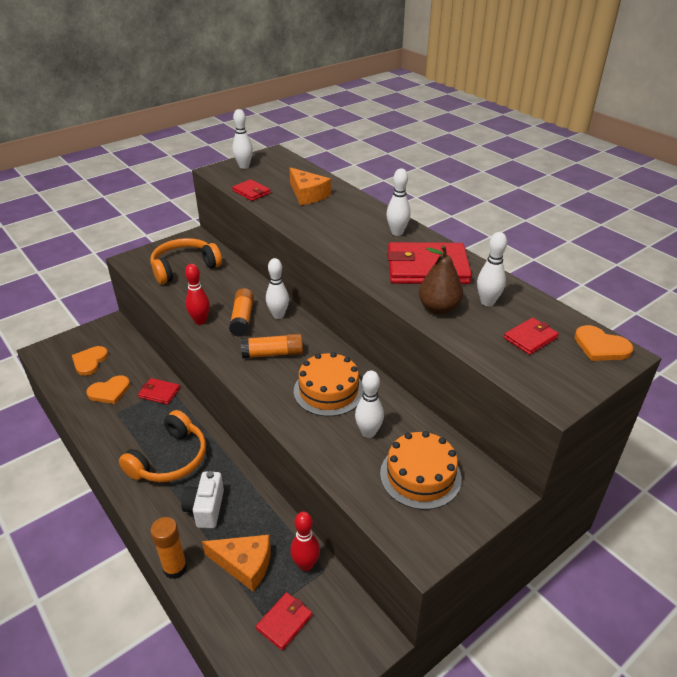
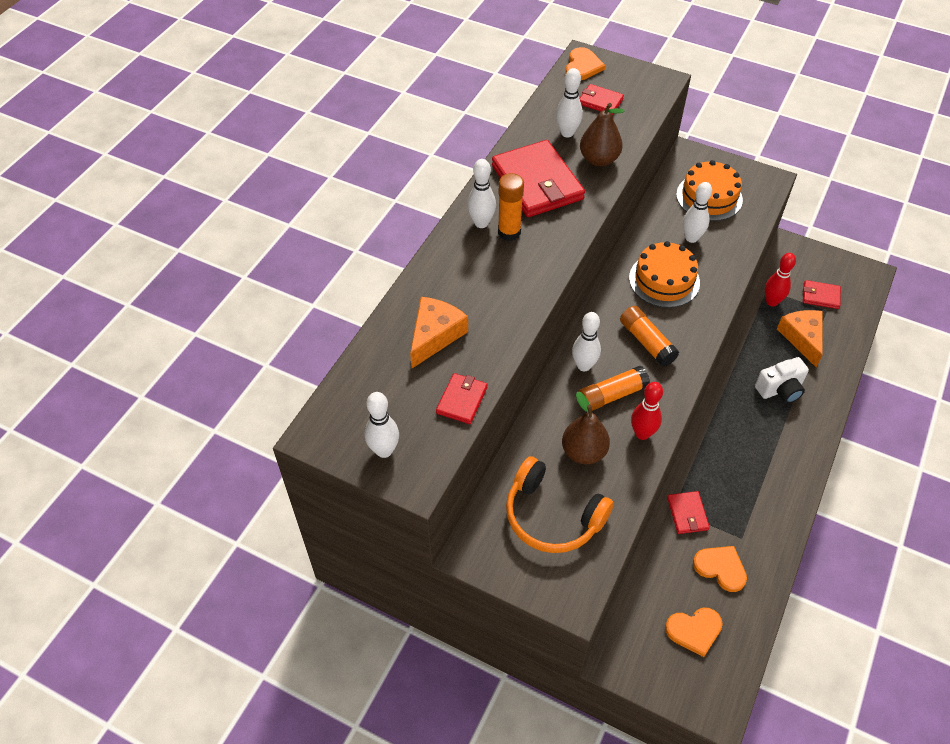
camera: 115 degrees left, 15 degrees up
orange headphones [119,410,206,482] -> none
orange glue stick [150,517,187,579] -> orange glue stick moved to [498,173,524,241]
none -> brown pear [562,392,610,464]

